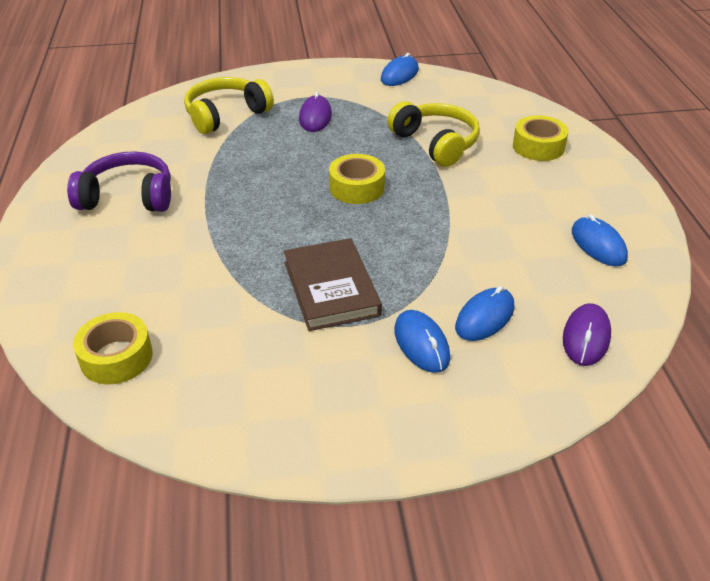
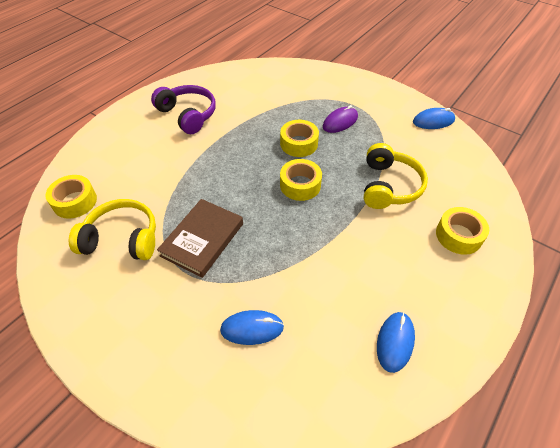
camera: 45 degrees right, 10 degrees up
yellow headphones [184,77,274,134] -> yellow headphones moved to [69,199,156,260]
blue mouse [394,310,450,373] -> none
purple mouse [563,303,611,366] -> none
none -> yellow tape [280,120,319,157]

